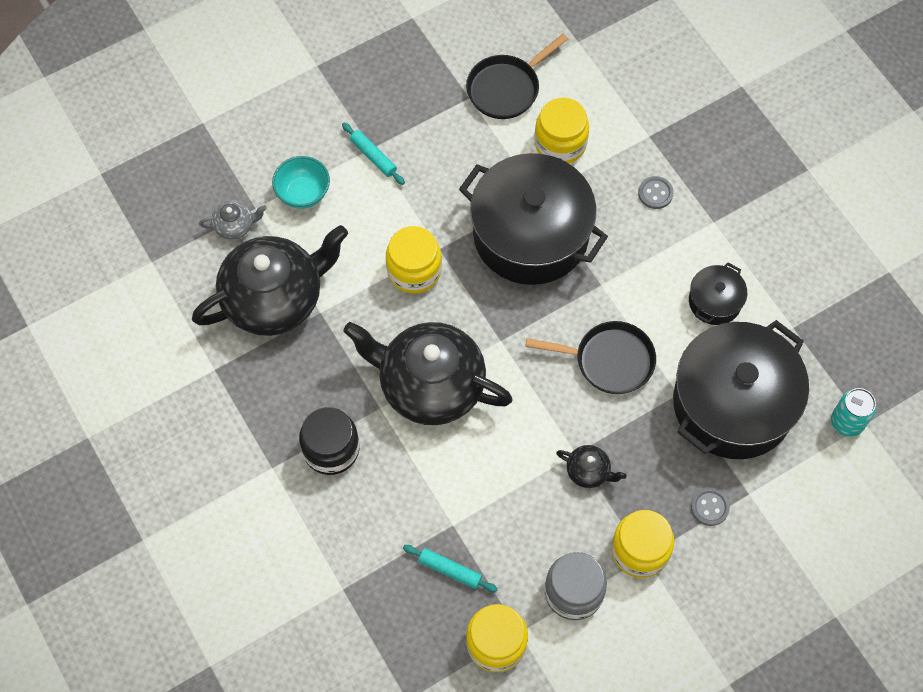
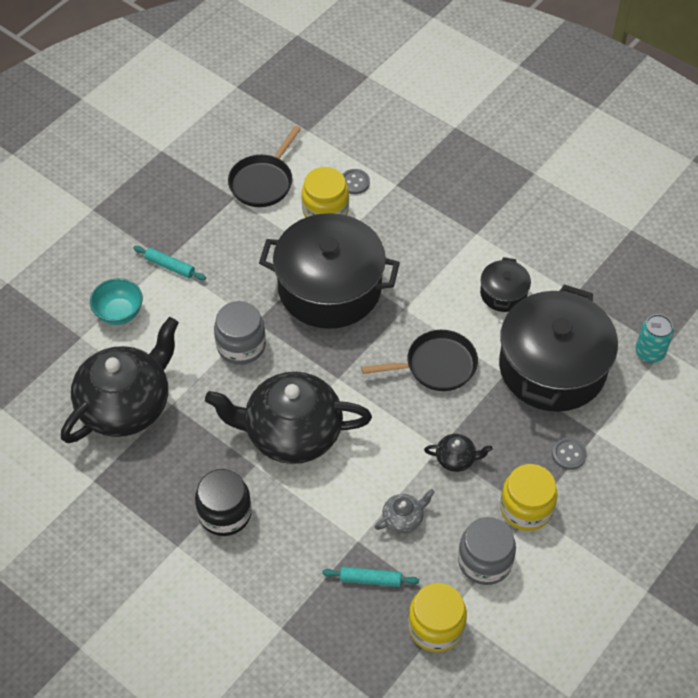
camera: 20 degrees left, 10 degrees down
grey teapot [199,200,267,240] -> grey teapot moved to [375,489,435,533]
yellow jar [386,226,442,294] -> grey jar [214,301,266,365]
grey button [638,176,674,209] -> grey button moved to [343,169,370,194]

